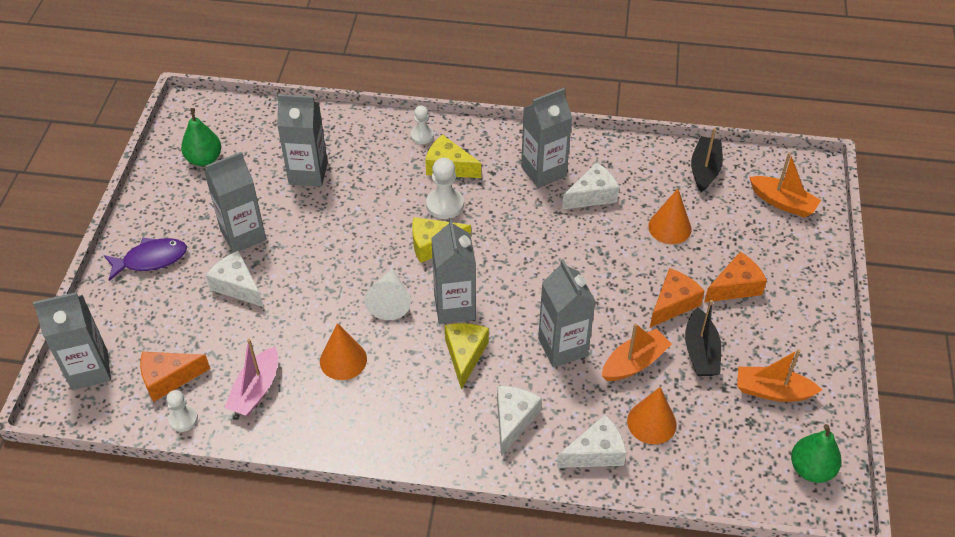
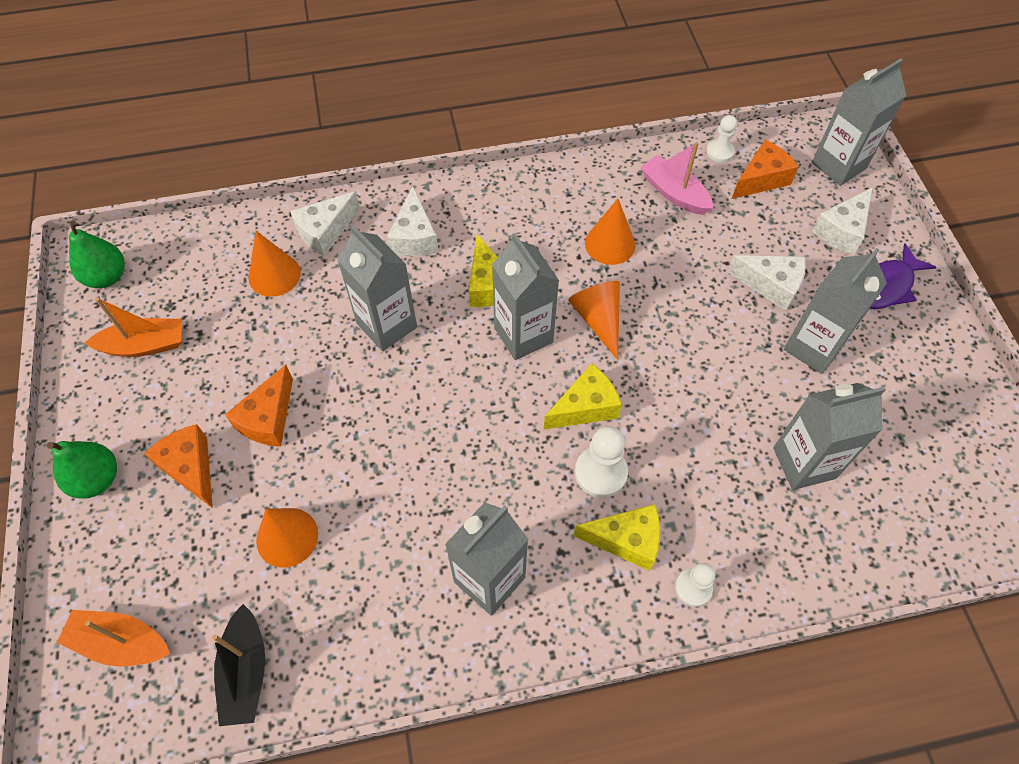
camera: 160 degrees right, 10 degrees up
green pear [181,108,221,166] -> green pear moved to [47,441,117,499]
pink boat [224,339,278,416] -> pink boat turned 45 degrees counterclockwise [640,142,714,215]
white cone [364,269,411,320] -> orange cone [568,281,620,360]
white cheese [562,162,619,210] -> white cheese moved to [812,187,873,255]
orange boat [602,323,672,381] -> none
black boat [685,300,721,376] -> none
orange cheese [704,252,767,303] -> orange cheese turned 105 degrees clockwise [144,424,213,508]

